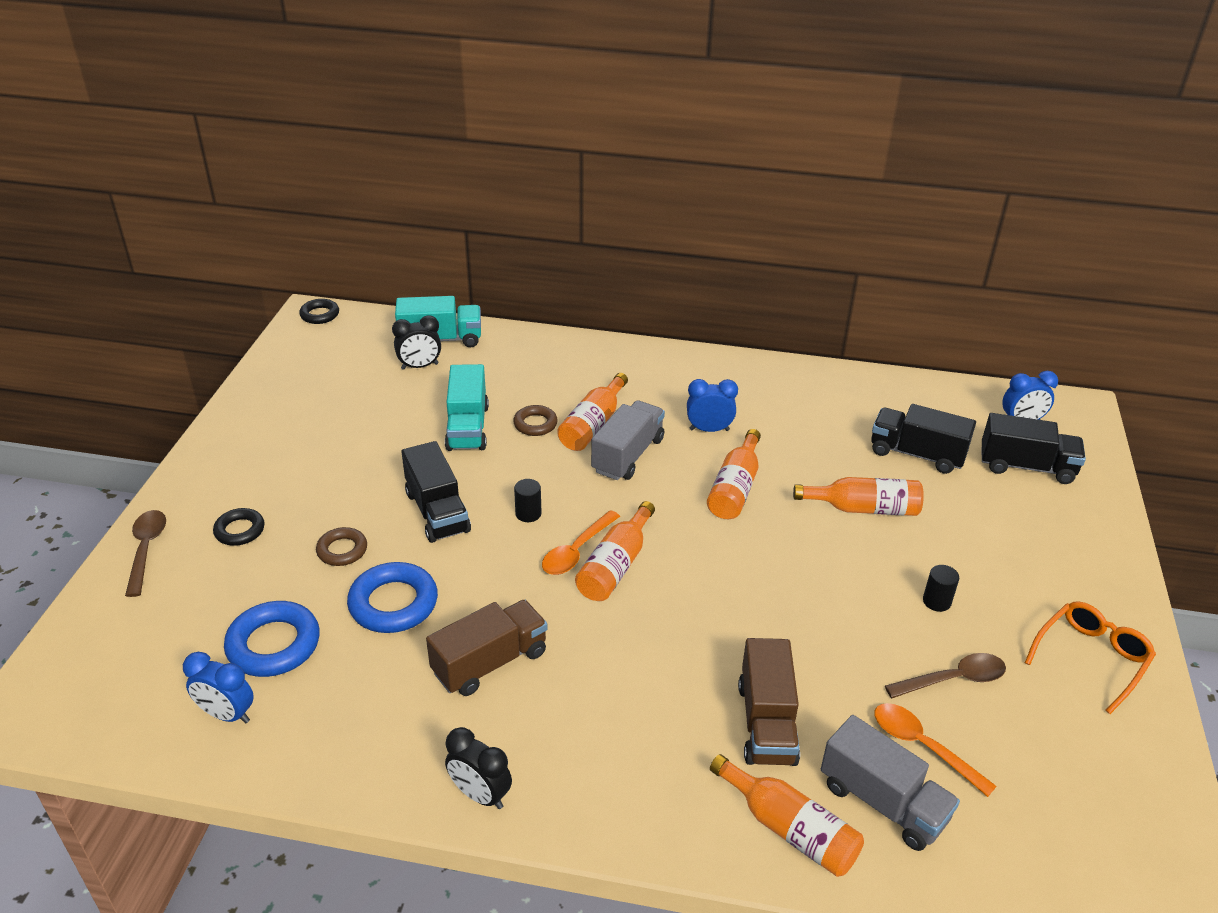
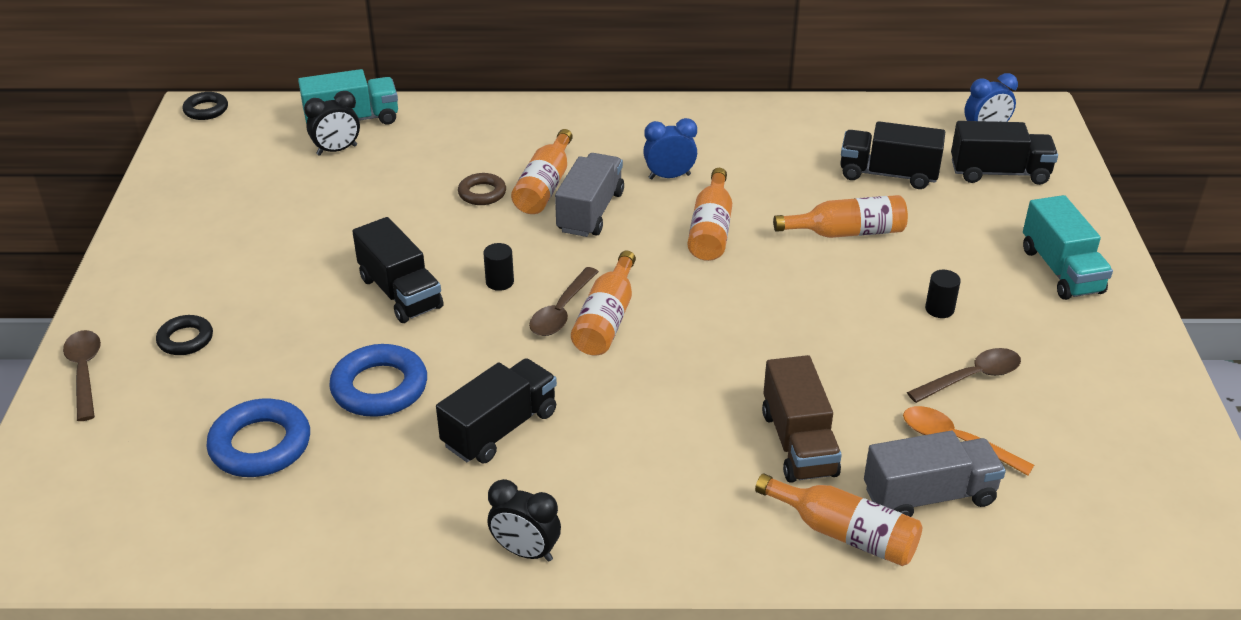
camera: 10 degrees left, 0 degrees up
blue clock [183,652,254,723] -> none
brown ring [316,527,367,566] -> none
brown truck [426,600,548,696] -> black truck [436,358,557,463]
turquoise truck [445,364,489,451] -> turquoise truck moved to [1023,195,1113,300]
orange spoon [542,510,620,575] -> brown spoon [529,267,599,336]
grey truck [821,715,960,851] -> grey truck turned 45 degrees counterclockwise [864,431,1006,517]
orange glasses [1025,601,1156,714] -> none

